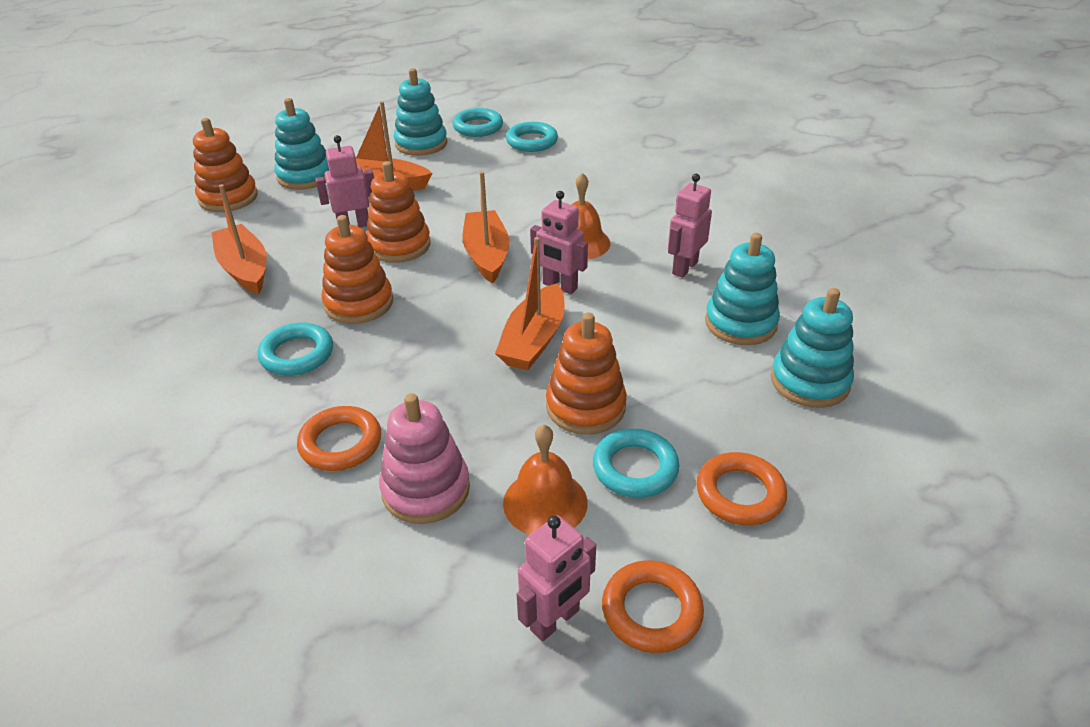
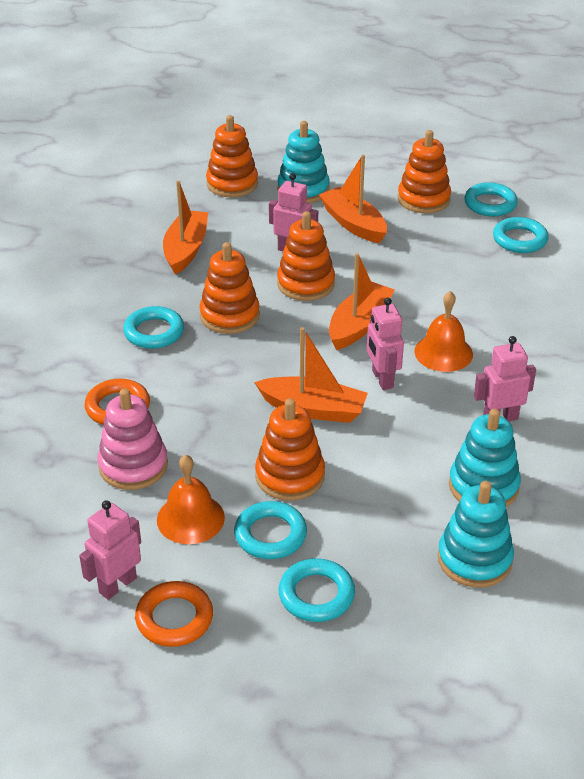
camera: 40 degrees right, 0 degrees up
turquoise stacking toy [394,68,447,156] -> orange stacking toy [398,130,451,213]
orange boat [495,237,564,370] -> orange boat turned 135 degrees counterclockwise [254,327,368,423]
pink robot [516,515,596,641] -> pink robot turned 135 degrees clockwise [79,500,141,600]
orange ring [696,452,787,525] -> turquoise ring [278,558,355,622]

